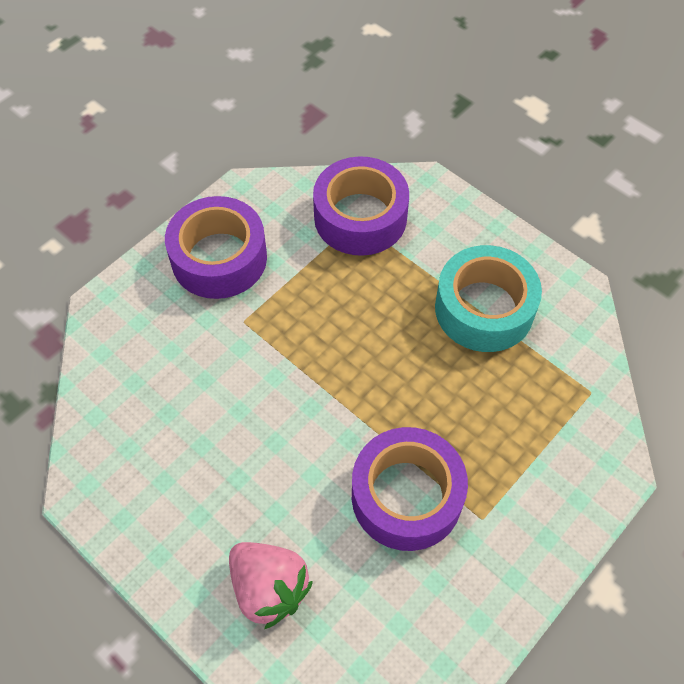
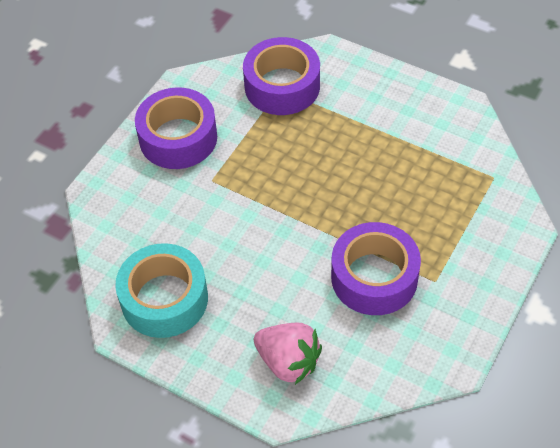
camera: 10 degrees left, 5 degrees down
turquoise tape [435,245,542,352] -> turquoise tape moved to [115,243,208,338]

